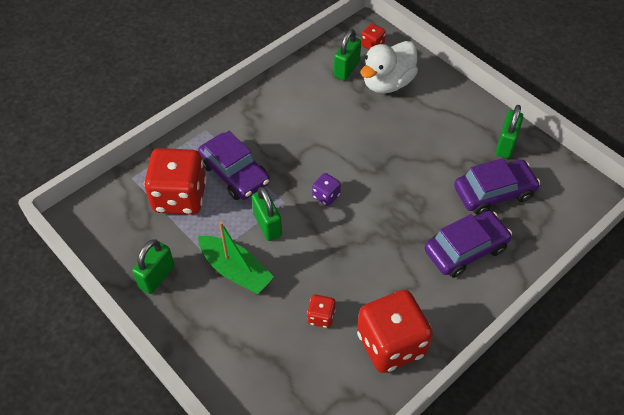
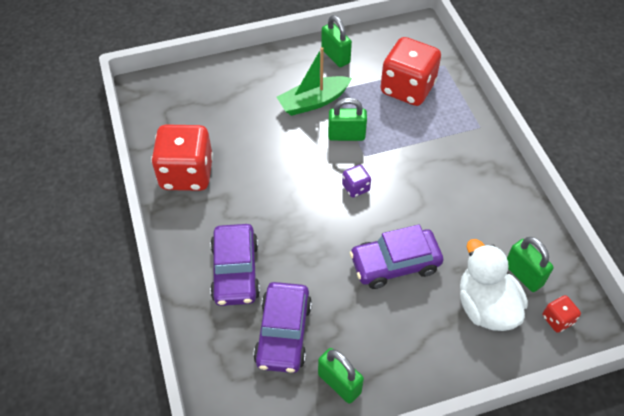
camera: 115 degrees right, 0 degrees up
purple car [198,131,270,200] -> purple car moved to [350,224,443,289]
red dice [307,295,336,328] -> none

